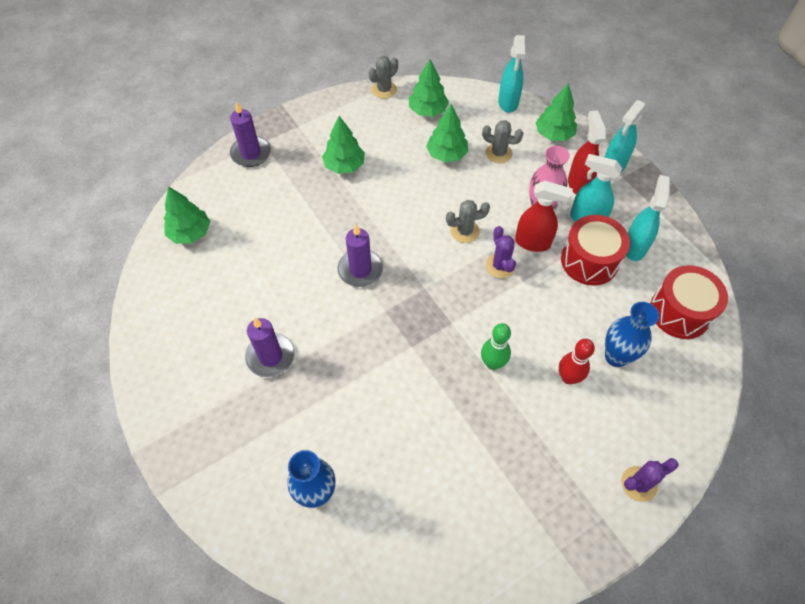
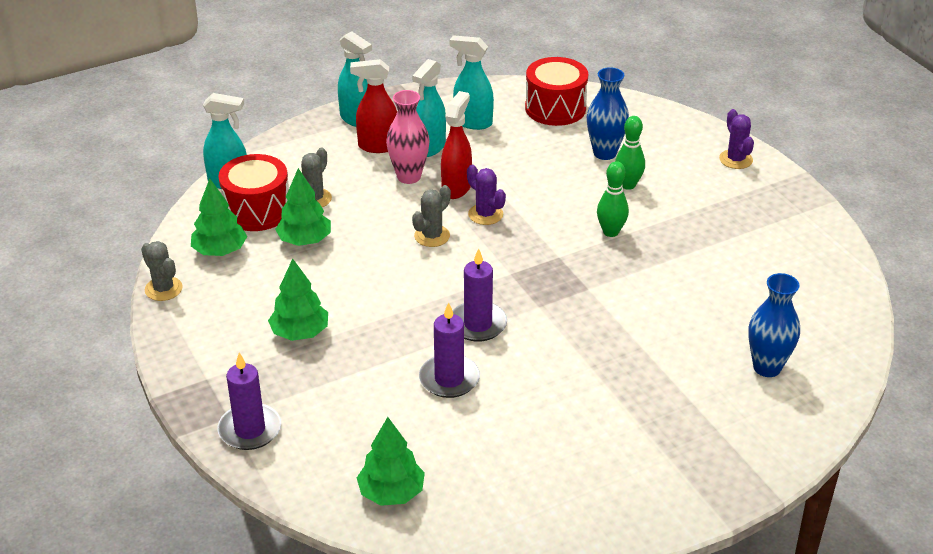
camera: 85 degrees left, 20 degrees down
purple candle [245,318,295,378] -> purple candle moved to [419,302,480,398]
grey cactus [446,200,490,243] -> grey cactus turned 45 degrees clockwise [412,185,451,247]
purple cactus [486,226,516,278] -> purple cactus turned 60 degrees clockwise [467,165,506,225]
green tree [536,83,577,141] -> none
red bowling pin [559,339,595,384] -> green bowling pin [615,116,645,190]
red drum [561,215,630,286] -> red drum moved to [218,154,289,231]

